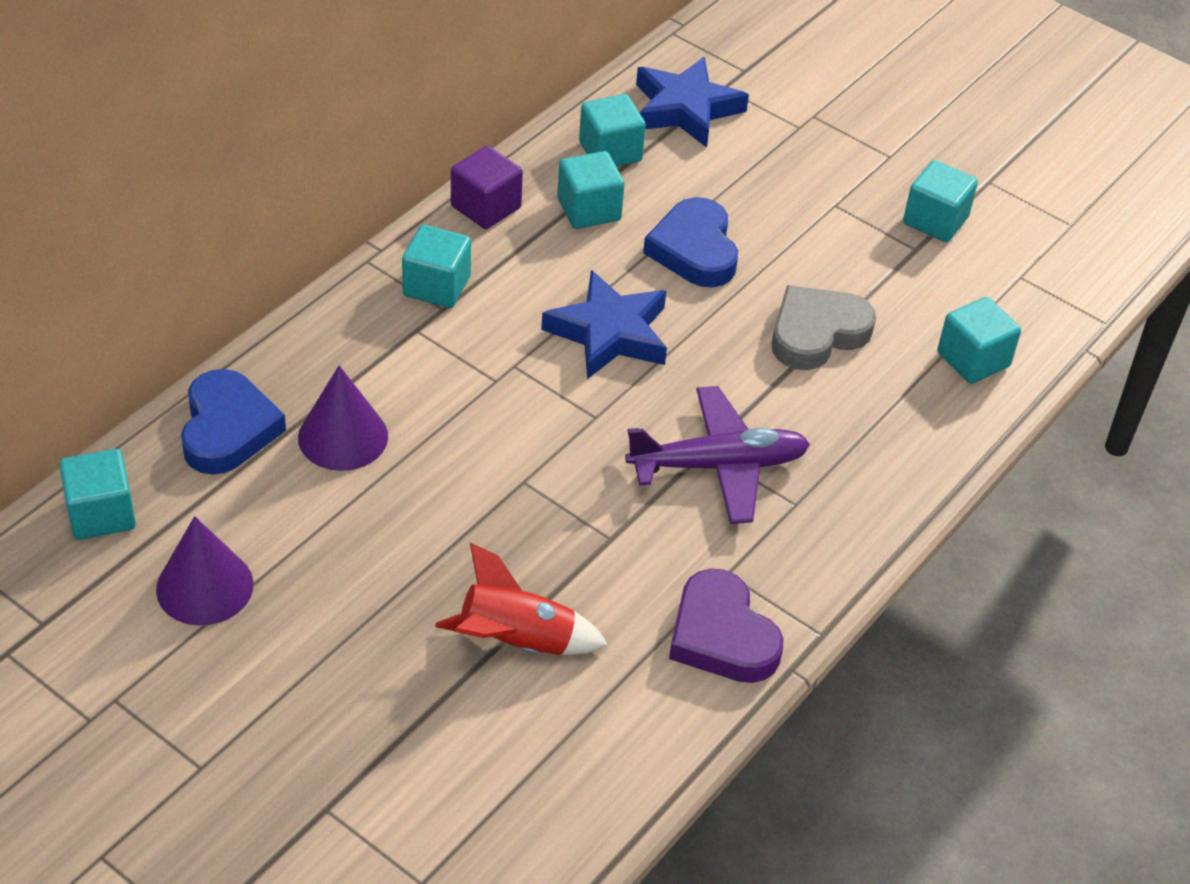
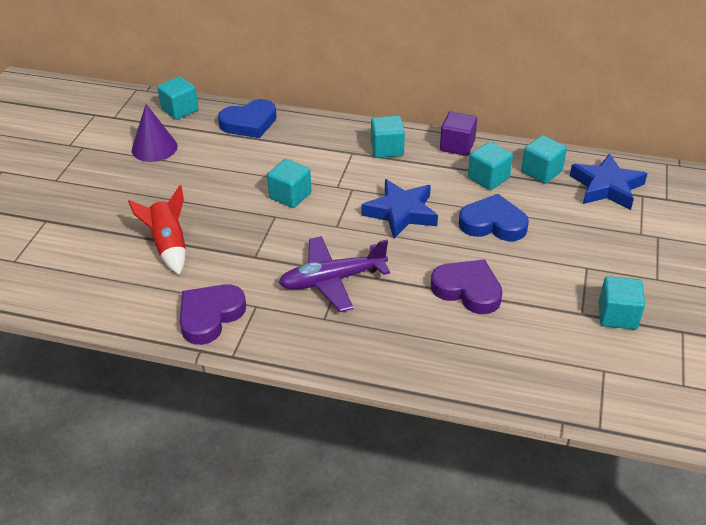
camera: 70 degrees right, 5 degrees down
purple cone [298,365,388,471] -> none
purple plane [625,386,810,524] -> purple plane turned 105 degrees clockwise [279,236,390,312]
blue heart [643,197,738,288] -> blue heart turned 45 degrees clockwise [459,194,529,241]
grey heart [772,285,876,370] -> purple heart [431,259,503,314]
turquoise cube [937,297,1021,384] -> turquoise cube moved to [267,159,311,208]

